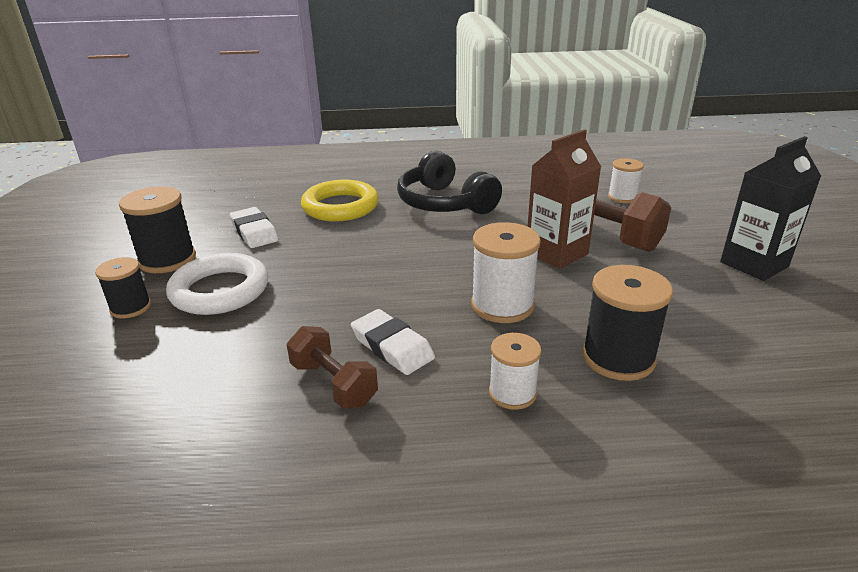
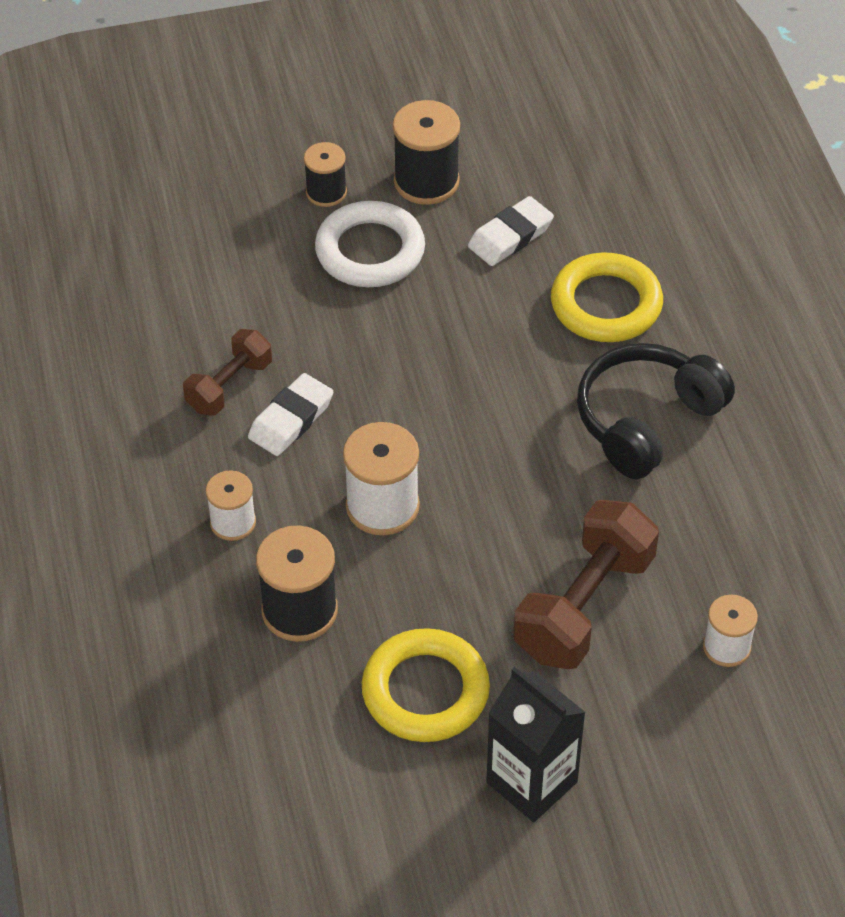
camera: 80 degrees right, 20 degrees up
brown carton [527,129,601,269] -> none
none -> yellow ring [362,628,490,742]

